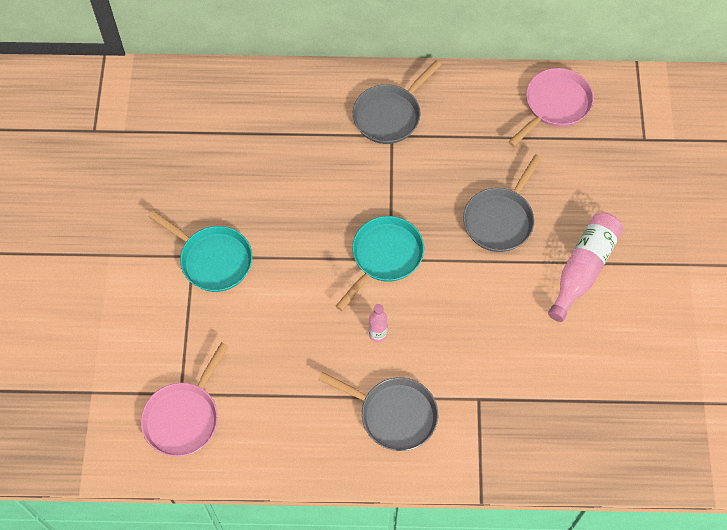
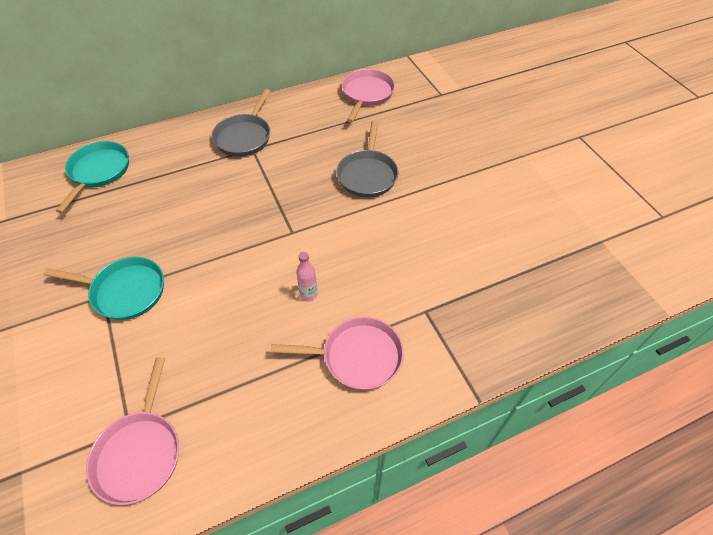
camera: 25 degrees left, 10 degrees down
grey pan [318,372,438,451] -> pink pan [270,317,404,390]
turquoise pan [336,216,424,311] -> turquoise pan moved to [56,141,129,213]
pink bottle [548,212,623,322] -> none

